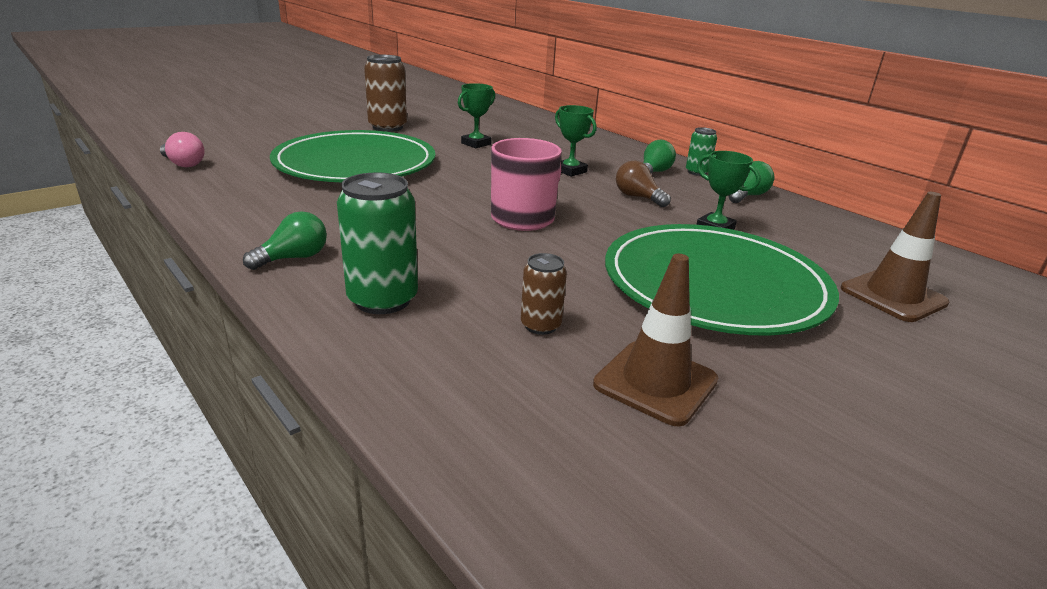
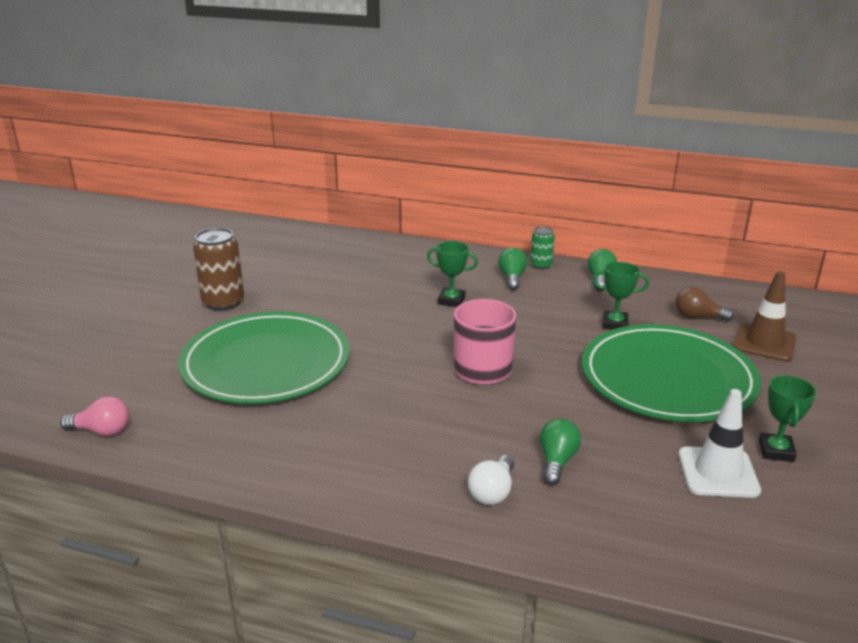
camera: 30 degrees left, 0 degrees up
green light bulb [243,211,327,270] -> green light bulb moved to [540,418,581,485]
green can [337,172,418,314] -> white light bulb [468,455,514,505]
green trophy [458,83,495,148] -> green trophy moved to [759,375,816,462]
brown can [521,253,567,335] -> none
brown traffic cone [593,254,718,426] -> white traffic cone [678,389,761,498]
brown light bulb [616,161,671,207] -> brown light bulb moved to [676,287,734,322]

